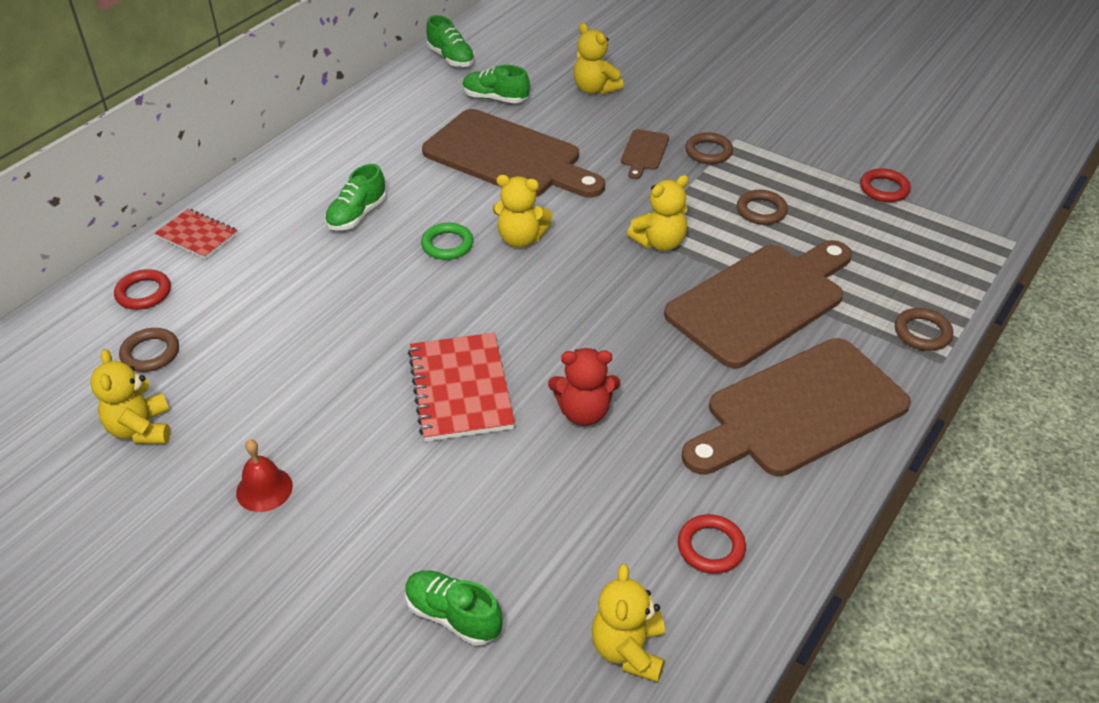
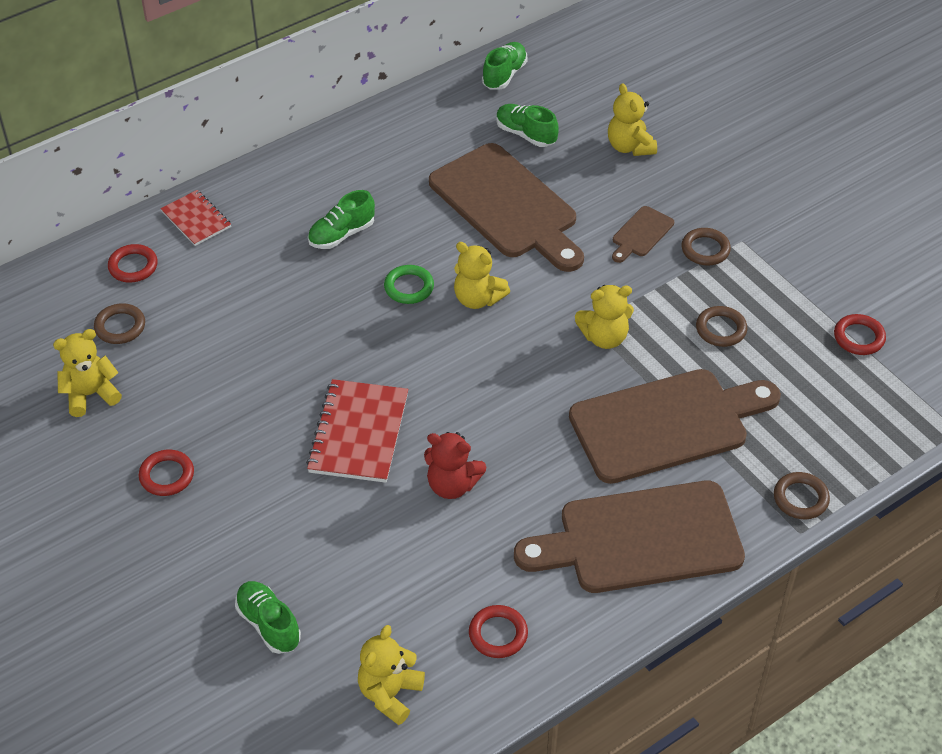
camera: 20 degrees right, 5 degrees up
yellow teddy bear [90,349,170,444] -> yellow teddy bear turned 60 degrees clockwise [53,329,122,417]
red bell [236,439,293,512] -> red ring [139,450,194,496]
green shoe [426,15,475,67] -> green shoe turned 135 degrees counterclockwise [482,42,528,89]

